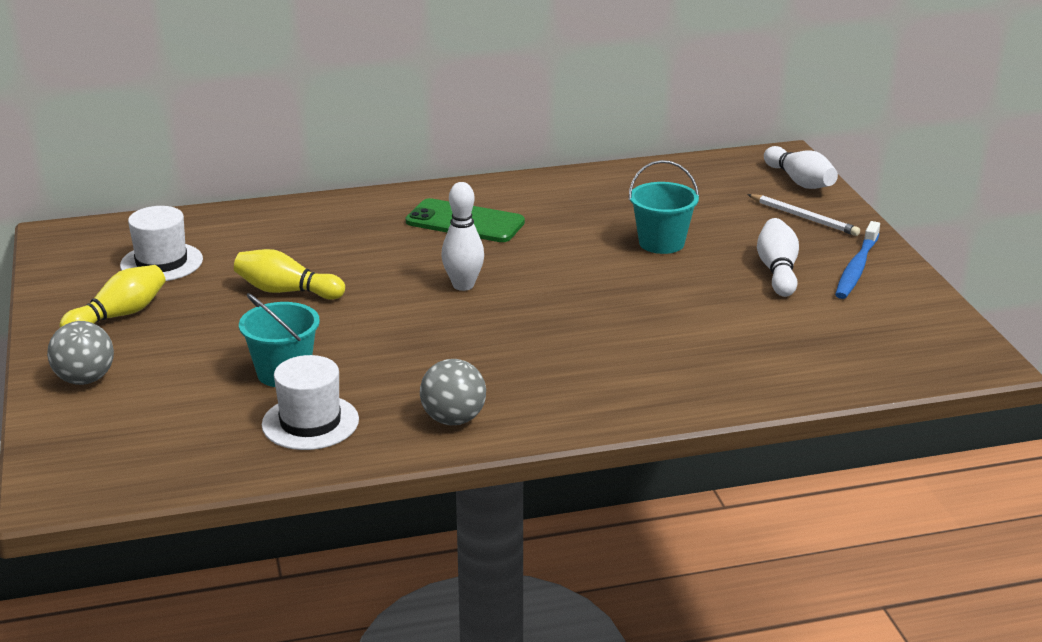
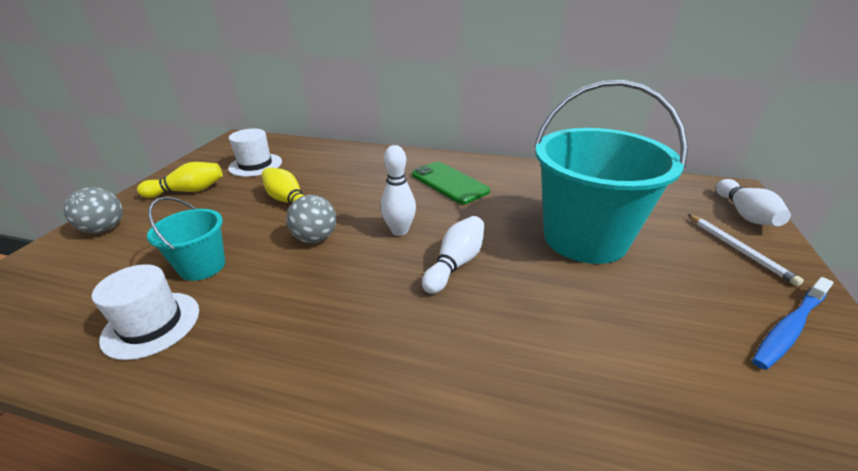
camera: 30 degrees right, 5 degrees up
grey ball [420,359,486,425] -> grey ball moved to [286,195,336,243]
turquoise bucket [629,160,699,254] -> turquoise bucket [534,80,688,264], size x2.03
white bowling pin [757,218,799,297] -> white bowling pin moved to [422,216,484,294]

